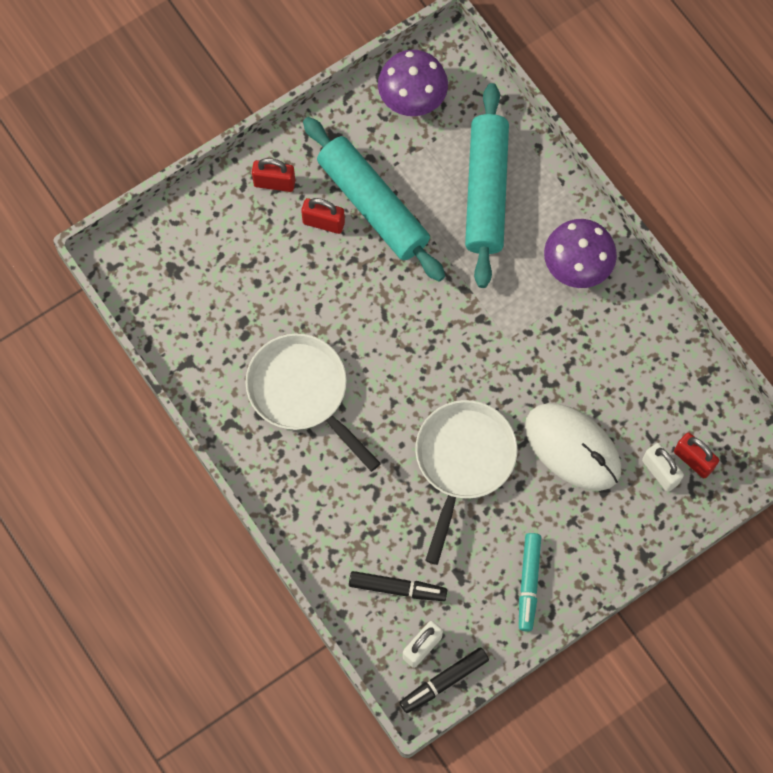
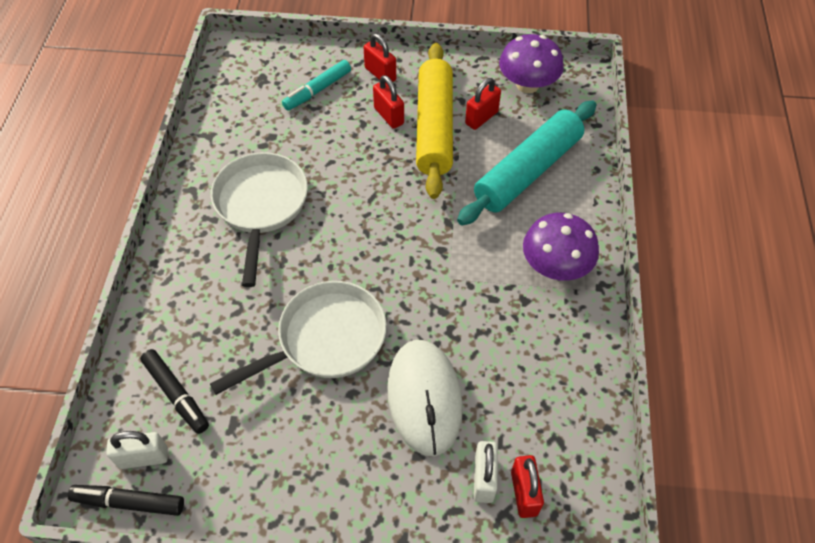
camera: 40 degrees right, 15 degrees down
turquoise rolling pin [303,117,445,282] -> yellow rolling pin [416,43,453,199]
turquoise marker [519,533,541,632] -> turquoise marker moved to [282,60,351,111]
none -> red padlock [465,78,501,130]

